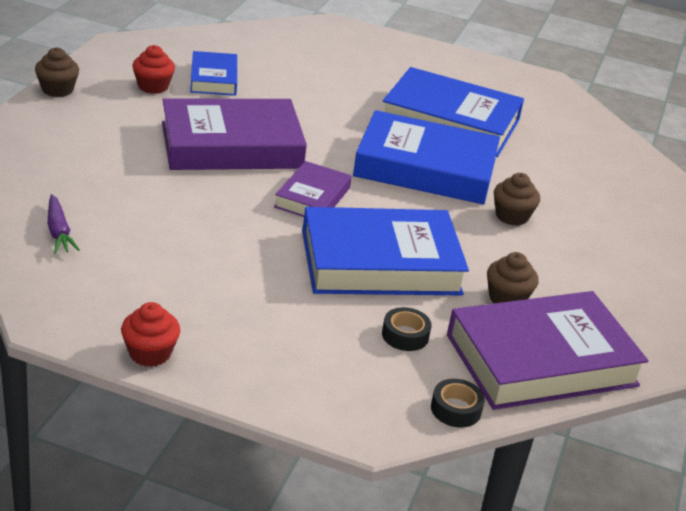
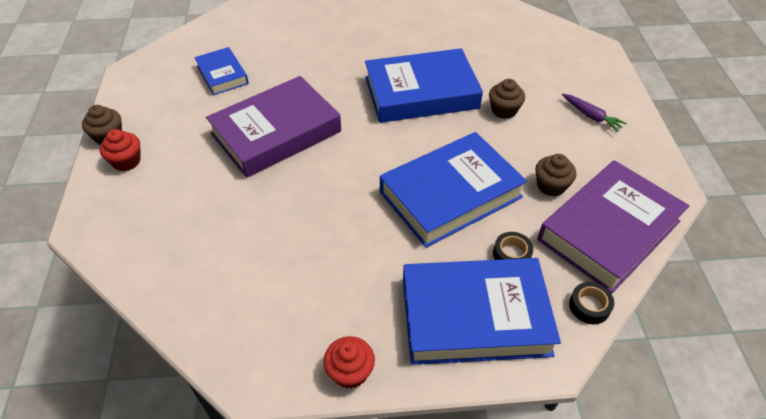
camera: 20 degrees left, 15 degrees up
purple carrot [48,194,80,254] -> purple carrot moved to [562,94,627,132]
red cupcake [132,45,175,94] -> red cupcake moved to [100,129,141,171]
purple book [274,161,352,217] -> none
blue book [383,67,524,157] -> blue book moved to [403,258,561,365]

